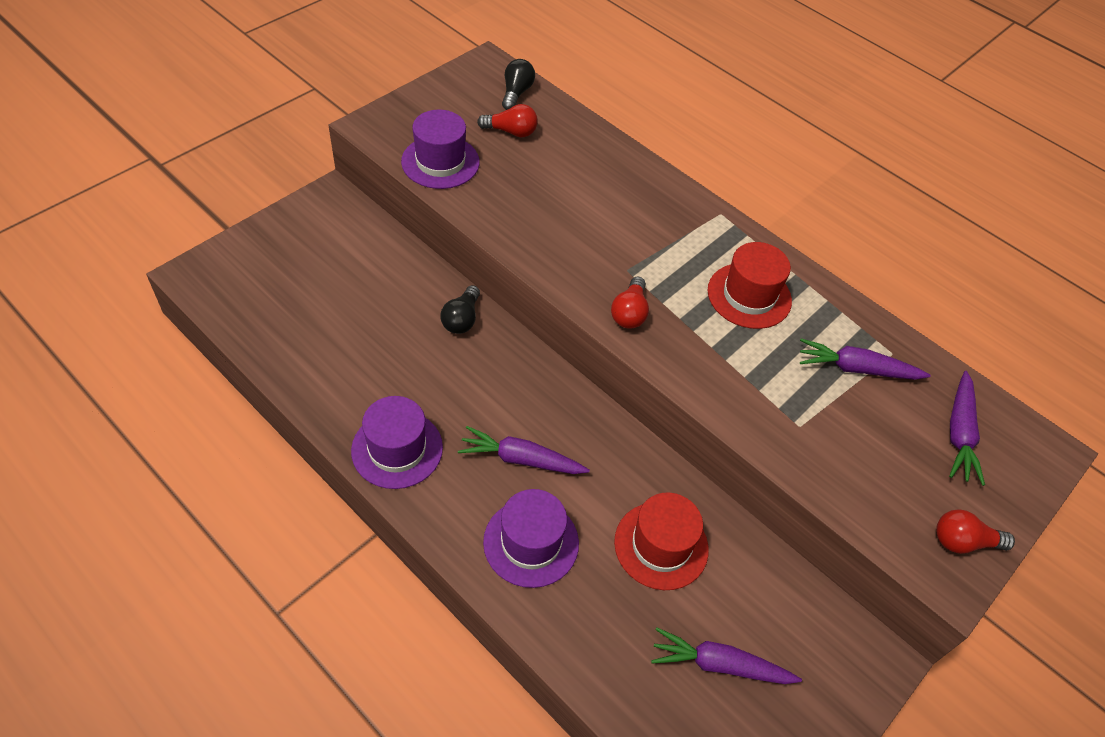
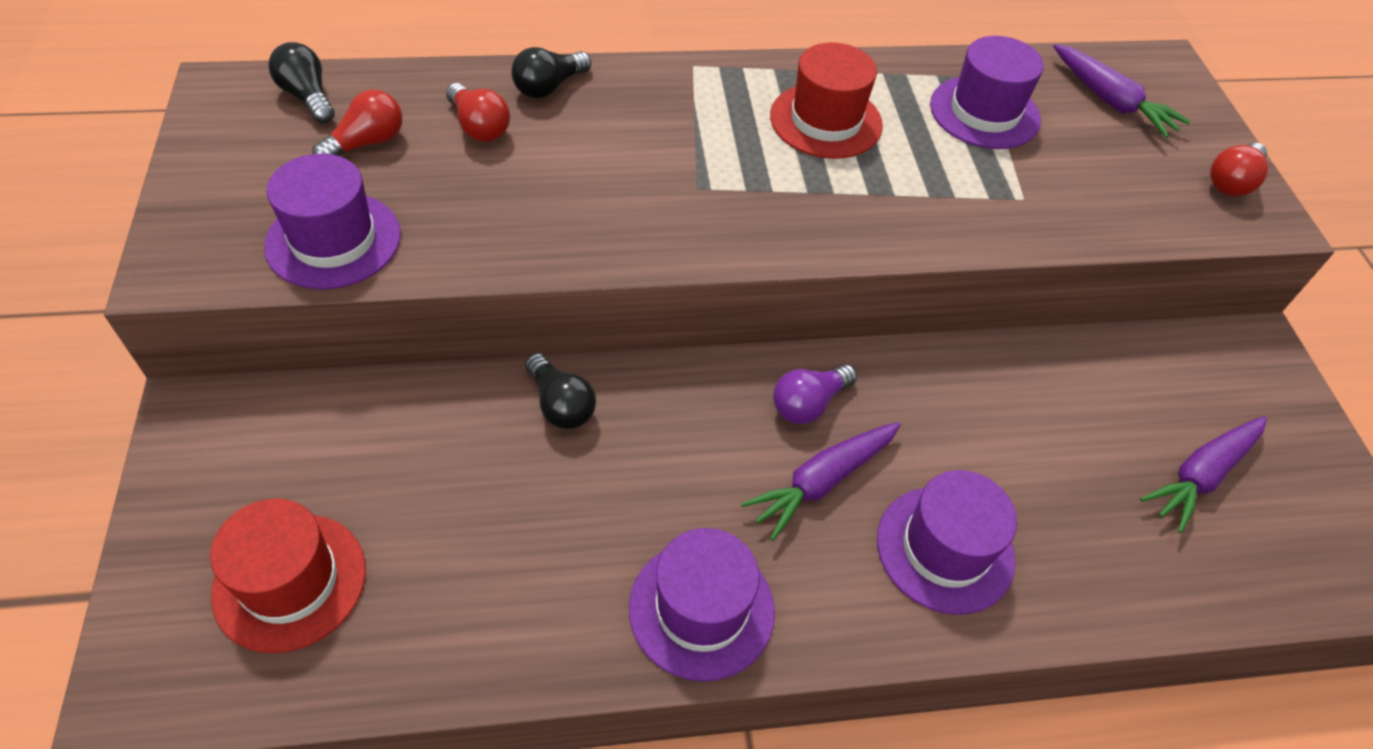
camera: 50 degrees left, 0 degrees up
red light bulb [611,277,649,329] -> red light bulb moved to [446,83,510,142]
red hat [614,492,709,590] -> red hat moved to [210,499,366,653]
purple carrot [800,339,931,380] -> purple hat [930,36,1044,149]
none -> black light bulb [511,47,591,98]
none -> purple light bulb [773,364,857,424]

